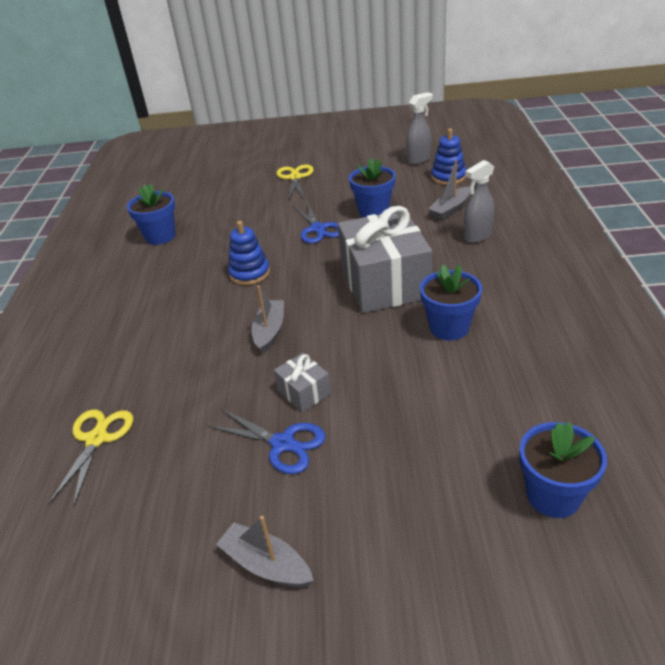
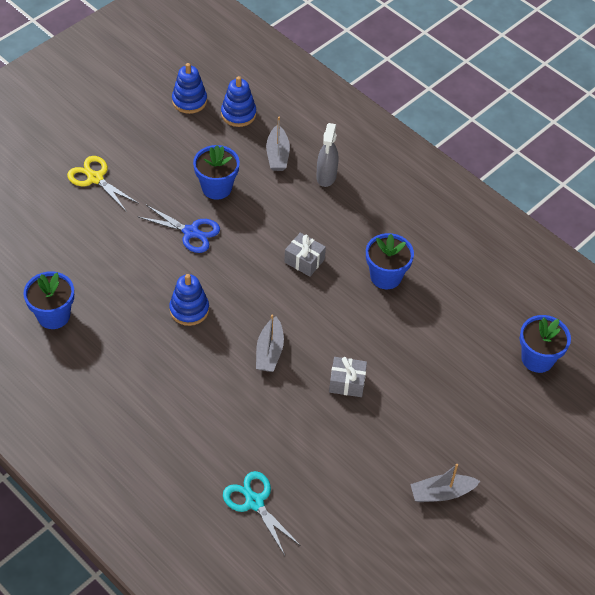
camera: 50 degrees left, 15 degrees up
yellow scissors [48,409,133,507] -> turquoise scissors [223,471,301,555]
blue scissors [208,409,326,474] -> none
grey boat [252,285,284,354] -> grey boat turned 135 degrees counterclockwise [256,315,284,372]
grey gift [338,206,432,313] -> grey gift [284,233,326,277], size x0.43
grey spray bottle [406,92,433,165] -> blue stacking toy [172,63,207,114]

